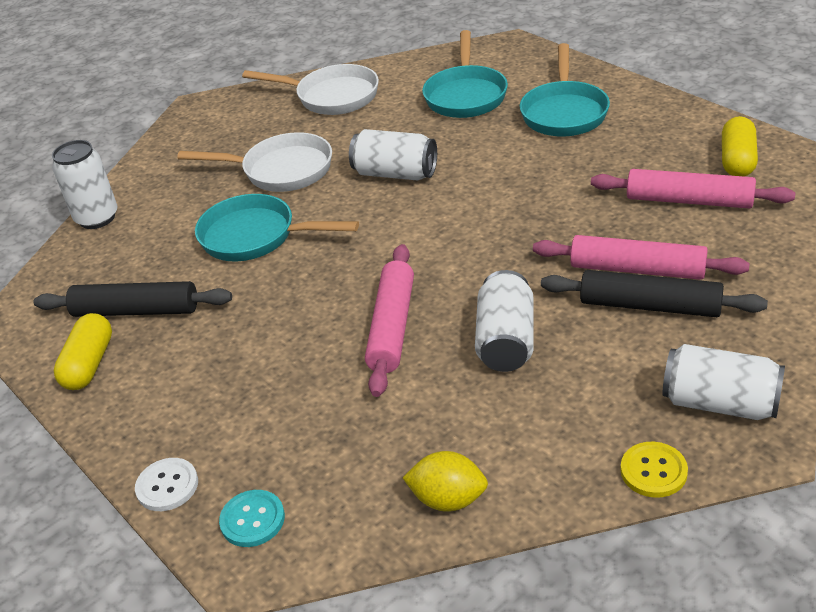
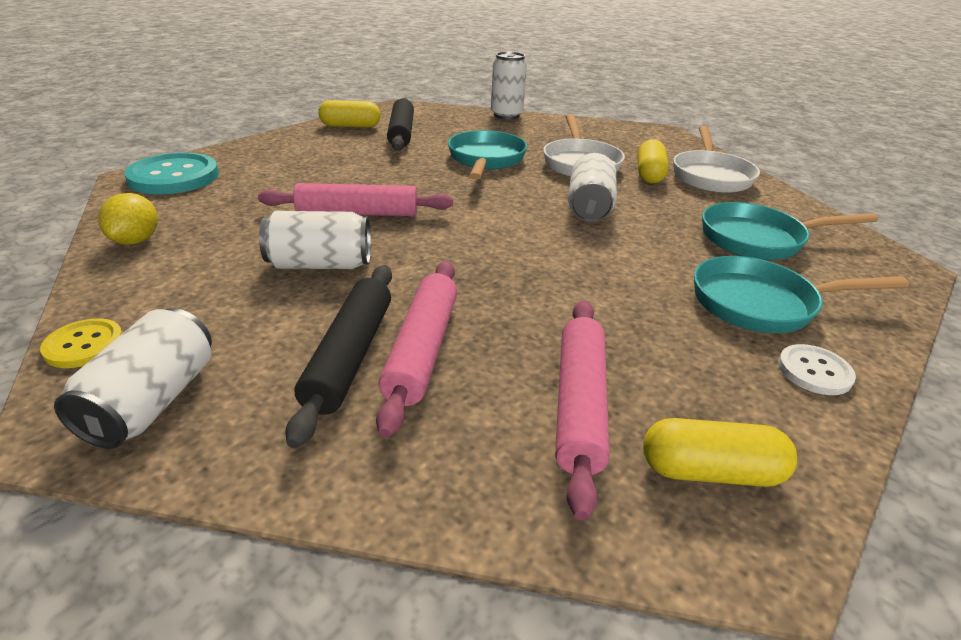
camera: 75 degrees right, 5 degrees down
white button [135,458,198,511] -> white button moved to [778,344,856,395]
turquoise button [219,490,285,547] -> turquoise button [124,153,219,194], size x1.89
none -> yellow capsule [638,139,669,183]

